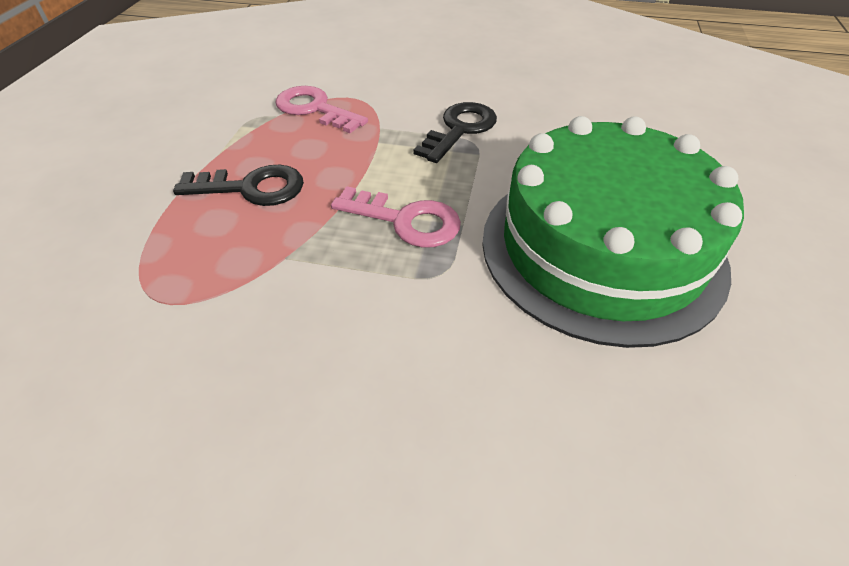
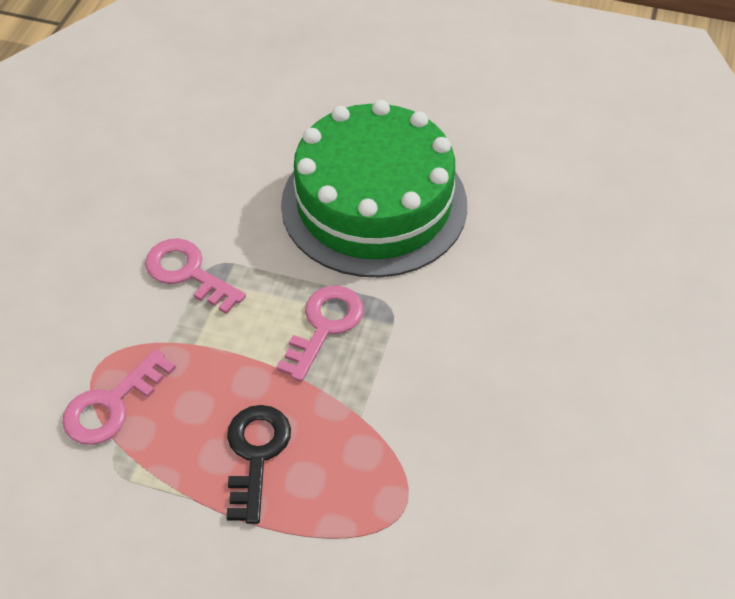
camera: 85 degrees left, 5 degrees up
black key [413,102,497,163] -> pink key [145,238,246,314]

